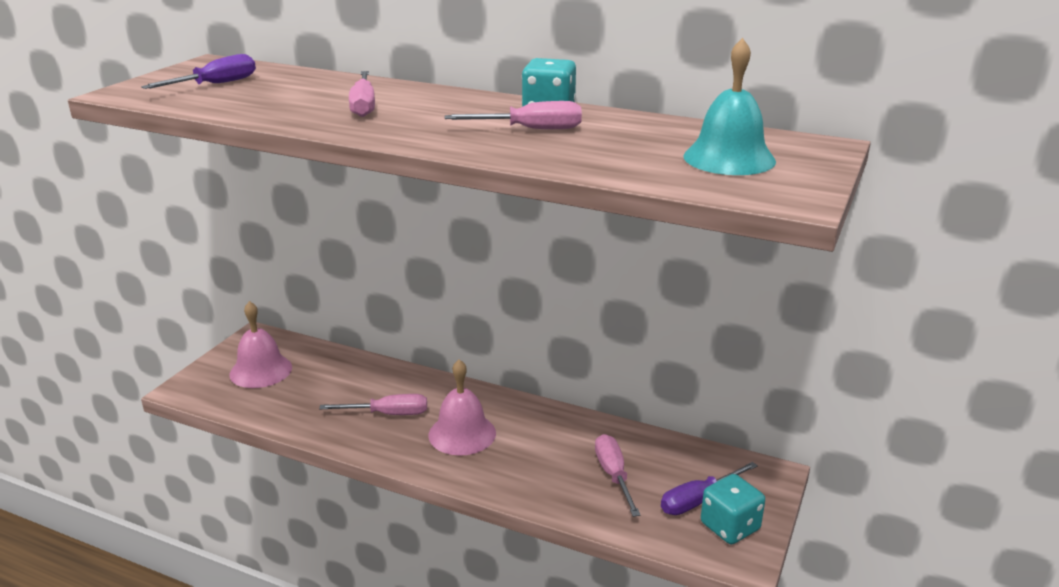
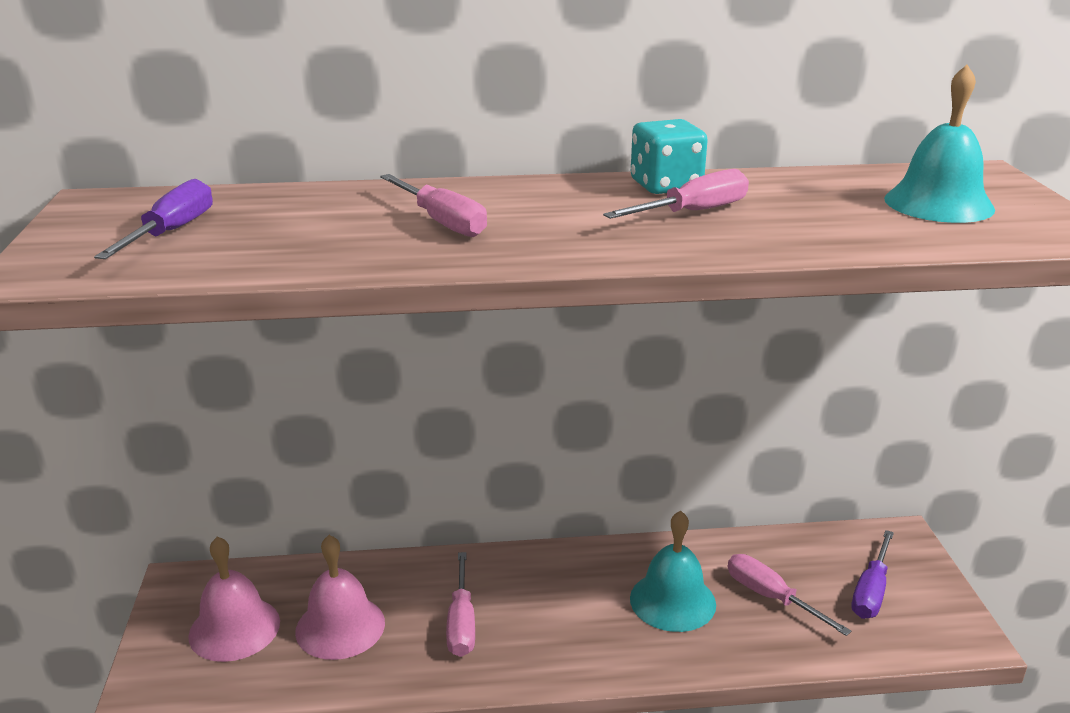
camera: 30 degrees left, 0 degrees up
pink screwdriver [319,394,427,415] -> pink screwdriver turned 120 degrees clockwise [446,552,475,657]
pink bell [429,359,496,456] -> pink bell moved to [295,535,385,660]
turquoise dice [701,474,765,544] -> none
none -> turquoise bell [630,511,716,632]

